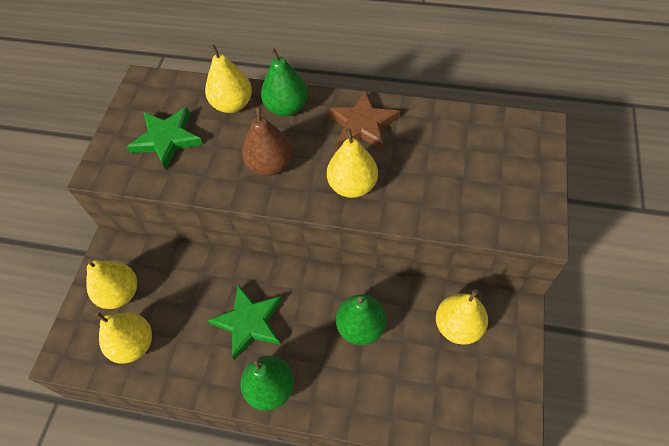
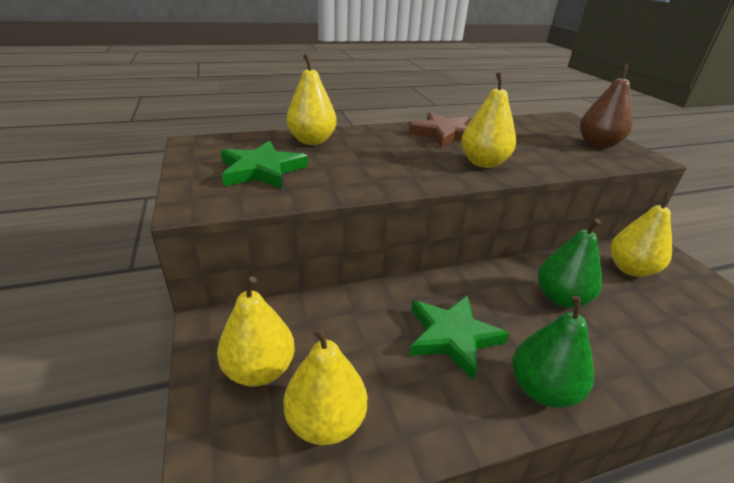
camera: 35 degrees left, 25 degrees down
brown pear [242,106,292,176] -> brown pear moved to [580,64,633,148]
green pear [261,47,308,116] -> none

